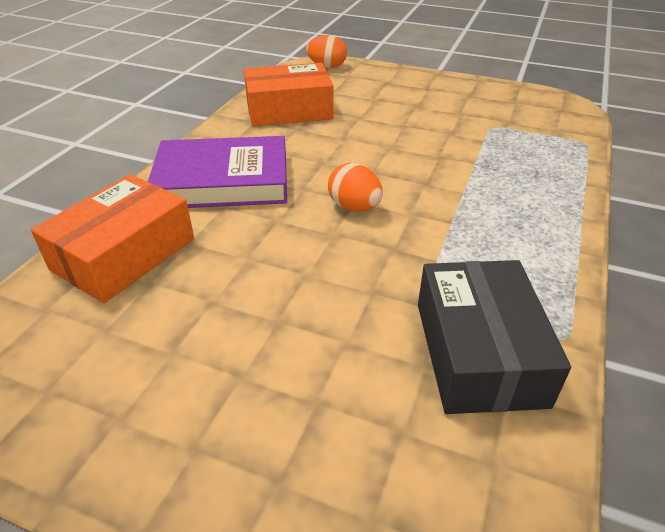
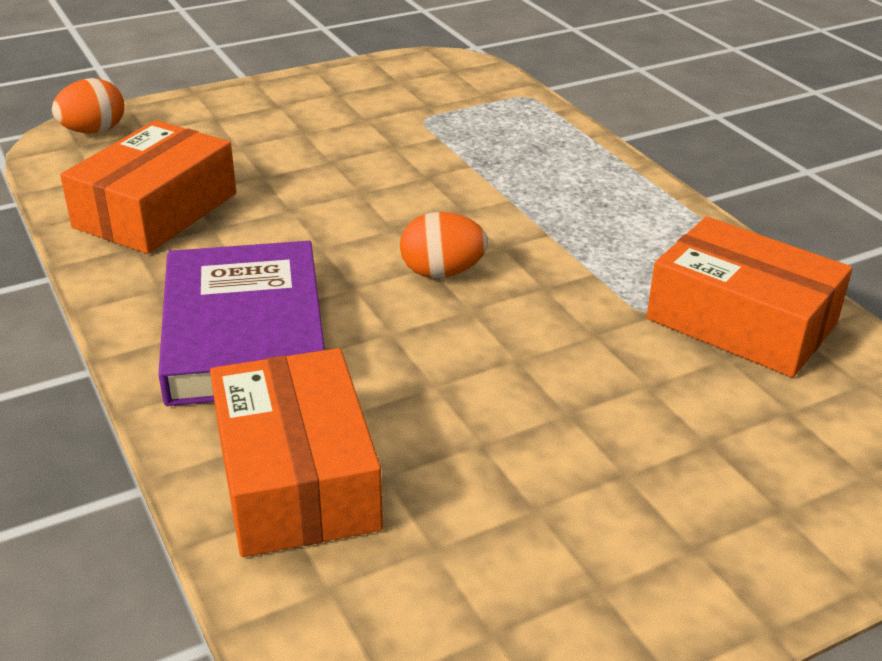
camera: 50 degrees left, 5 degrees down
purple book [148,136,287,208] -> purple book turned 45 degrees counterclockwise [158,241,325,406]
black box [418,260,571,414] -> orange box [646,217,852,378]

